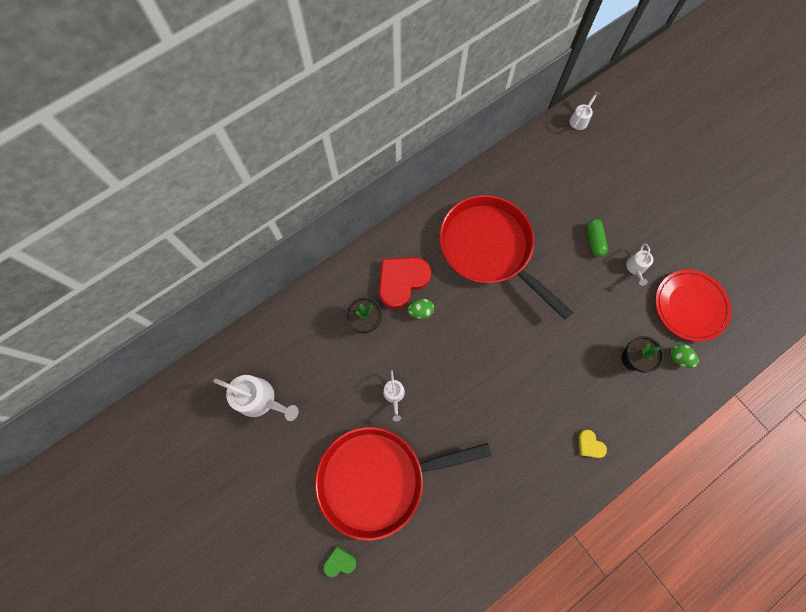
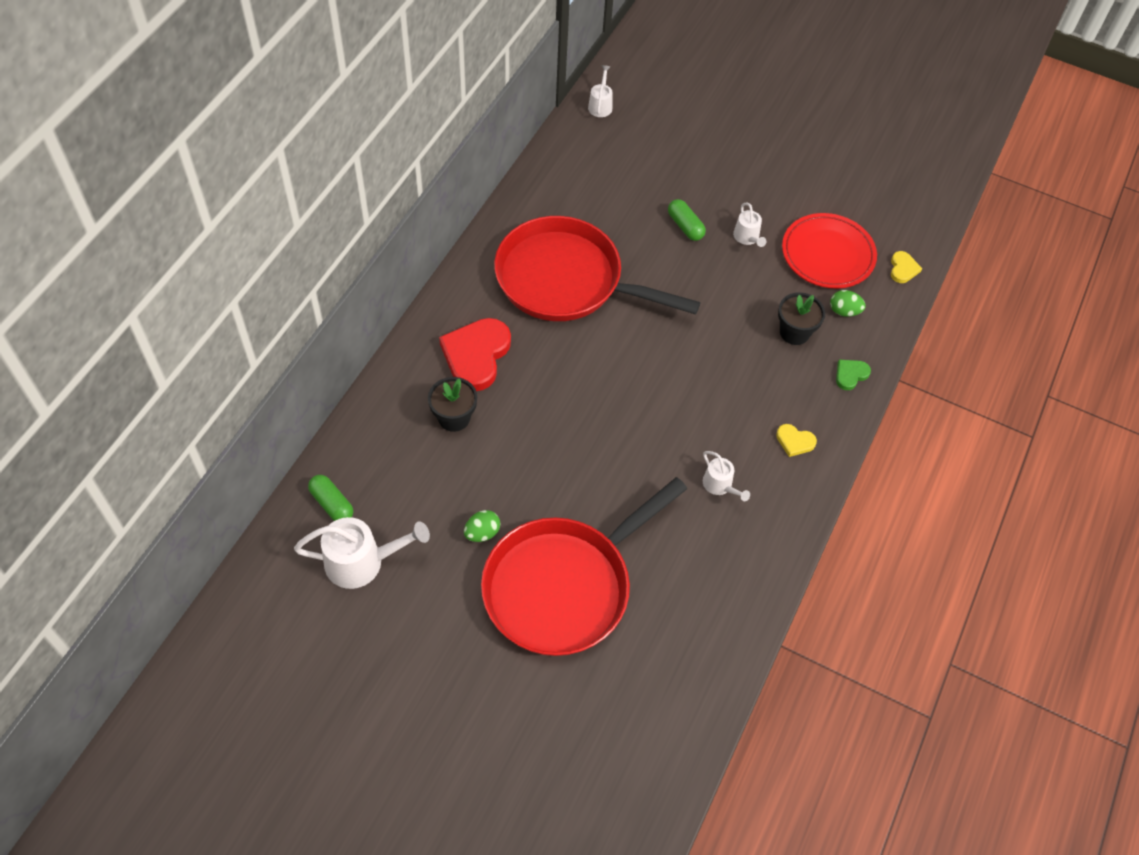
camera: 30 degrees left, 15 degrees down
green heart [323,546,356,577] -> green heart moved to [836,360,871,390]
white watering can [383,370,405,421] -> white watering can moved to [703,451,750,501]
green egg [408,299,434,319] -> green egg moved to [464,510,500,542]
none -> green capsule [308,475,353,521]
none -> yellow heart [891,251,922,283]

